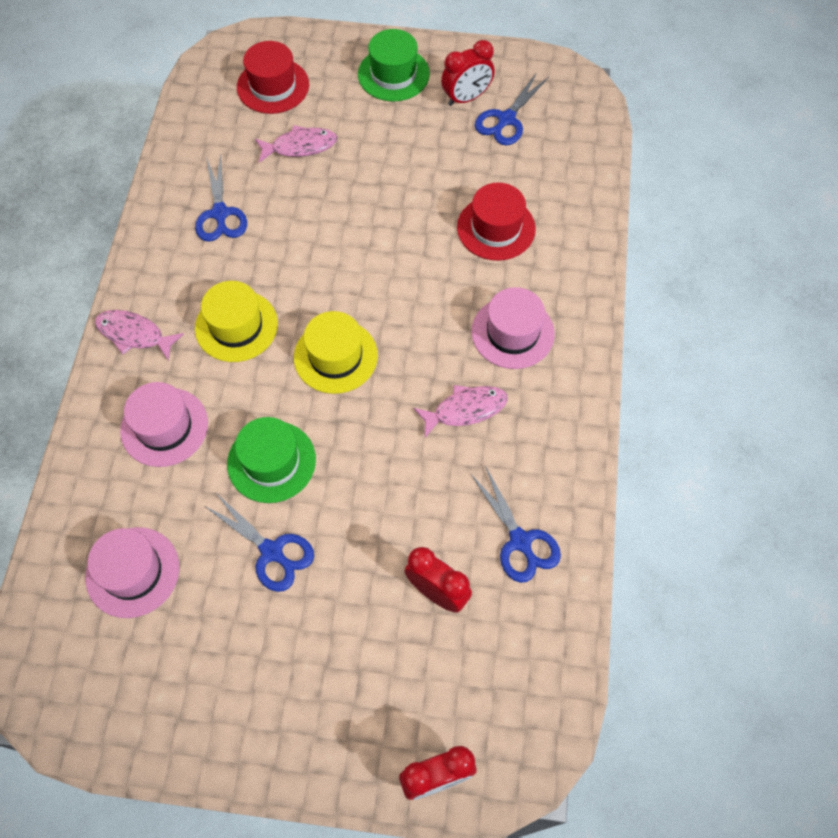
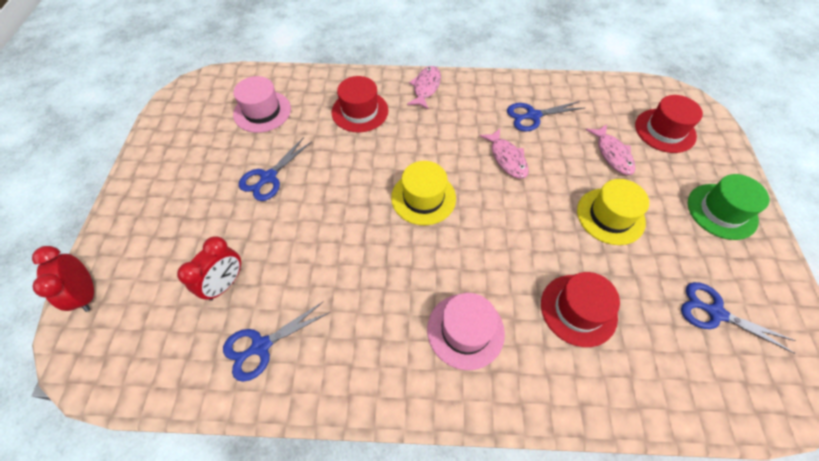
camera: 85 degrees right, 5 degrees down
pink hat [120,382,208,467] -> red hat [332,76,388,132]
yellow hat [195,281,278,362] -> yellow hat moved to [577,179,649,245]
green hat [227,417,316,503] -> none
pink fish [413,385,508,437] -> pink fish moved to [480,129,529,179]
red clock [441,40,495,106] -> none

